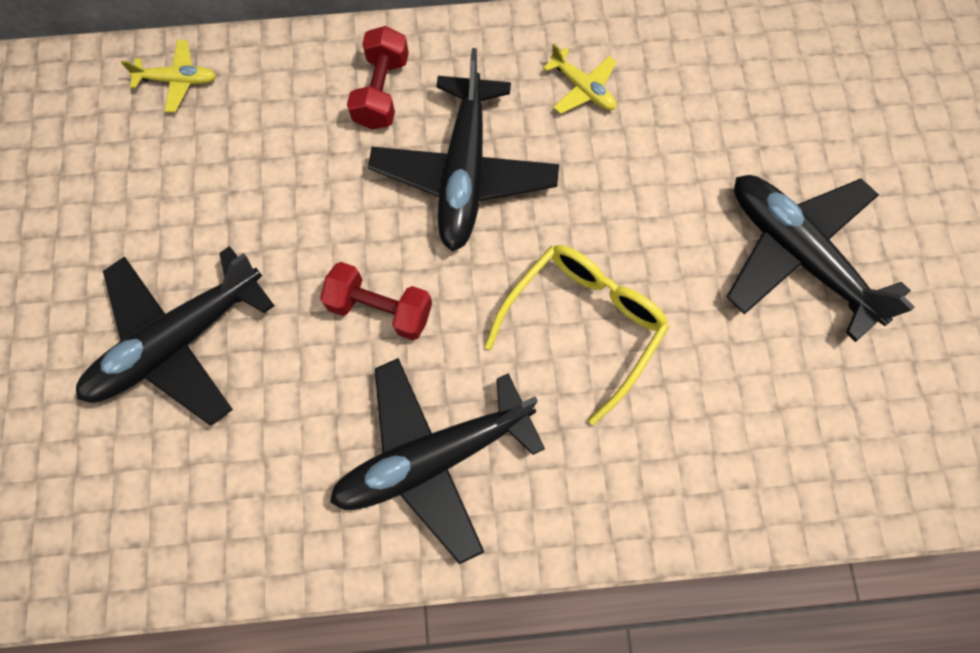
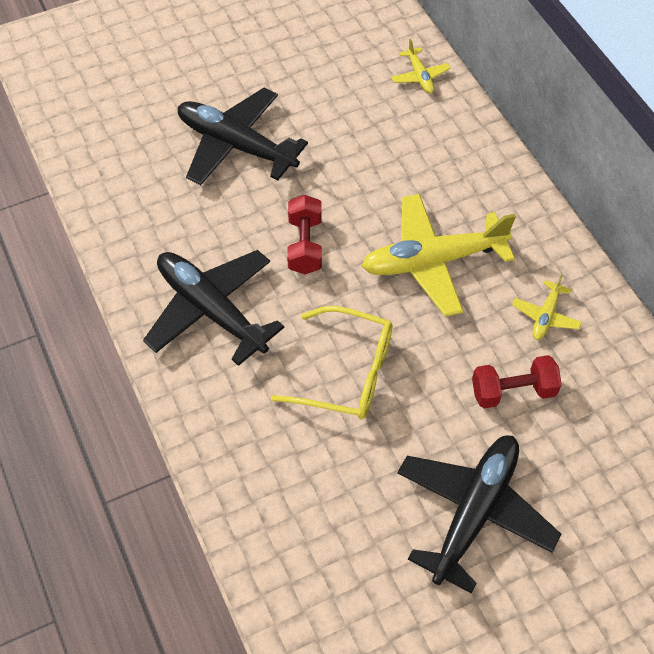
camera: 70 degrees right, 15 degrees down
red dumbbell [347,26,409,129] -> red dumbbell moved to [472,355,562,409]
black plane [368,48,559,252] -> yellow plane [362,194,516,317]

